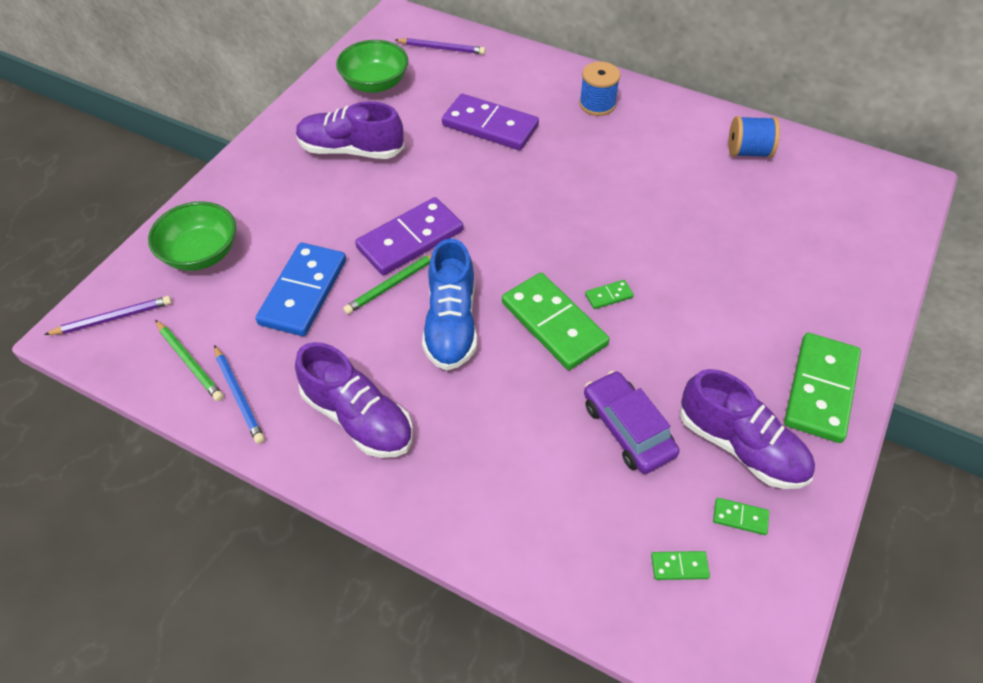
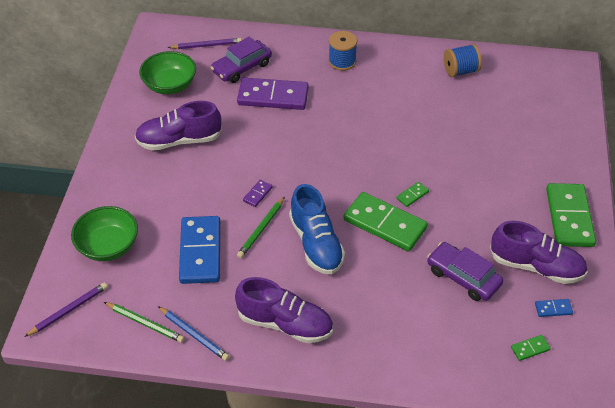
camera: 20 degrees left, 5 degrees down
purple domino [355,197,463,275] -> purple domino [243,180,273,207], size x0.42
green domino [713,498,769,535] -> blue domino [535,299,573,317]
none -> purple car [211,37,272,83]

